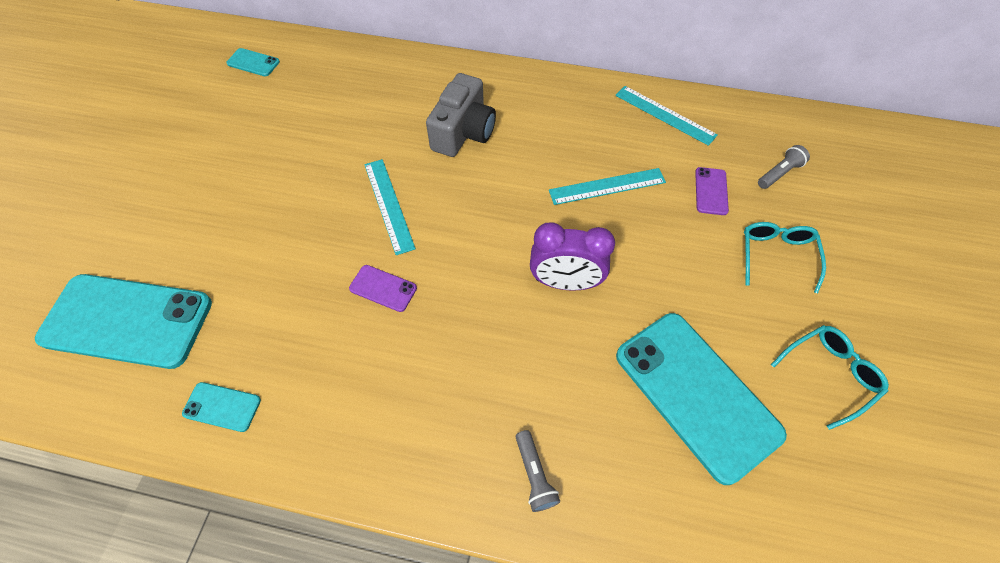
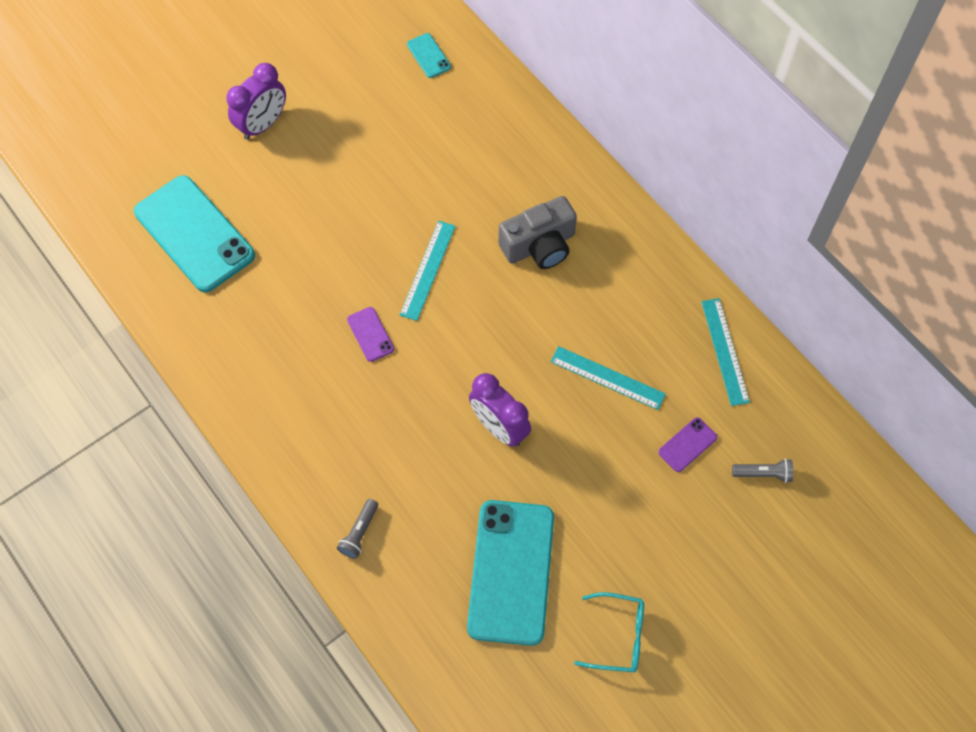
camera: 40 degrees right, 5 degrees up
turquoise phone [182,382,261,432] -> none
turquoise glasses [744,222,826,293] -> none
none -> purple clock [226,63,286,140]

